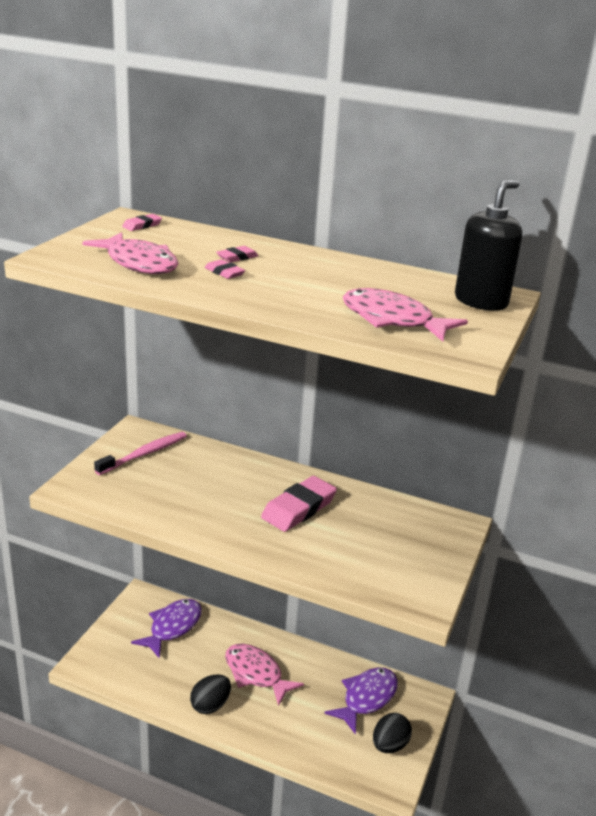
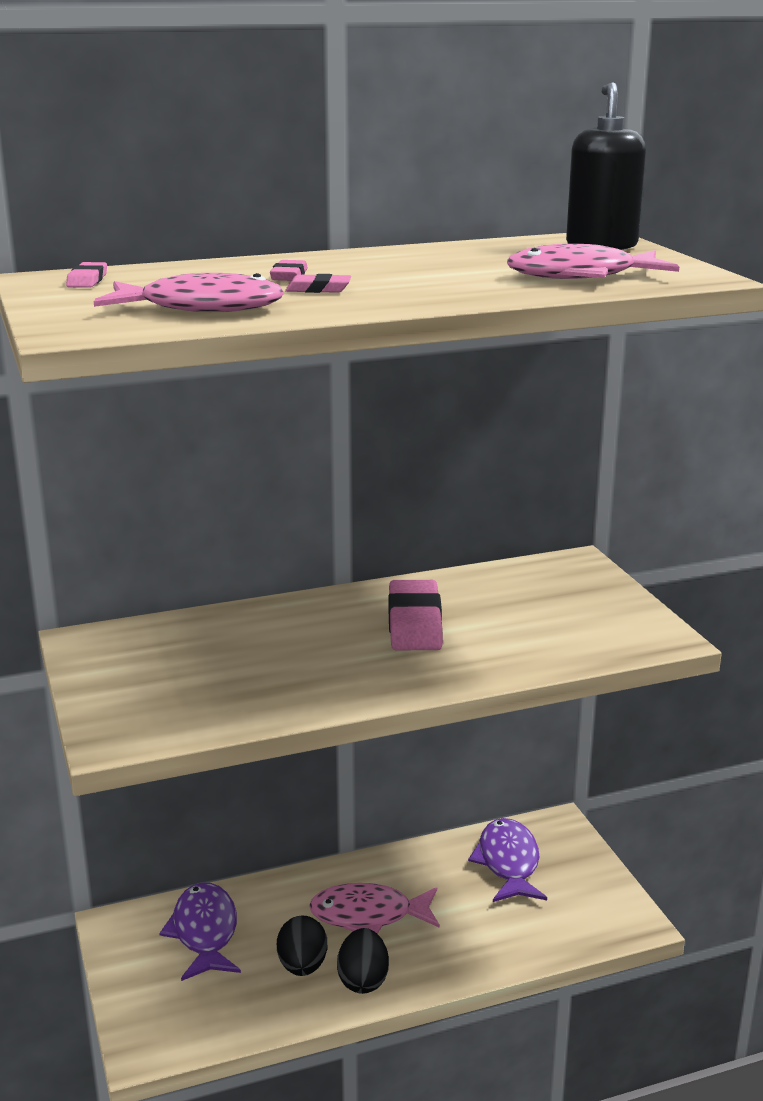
camera: 40 degrees left, 5 degrees down
pink toothbrush [94,432,187,475] -> none
black egg [373,713,412,753] -> black egg moved to [277,915,327,976]

